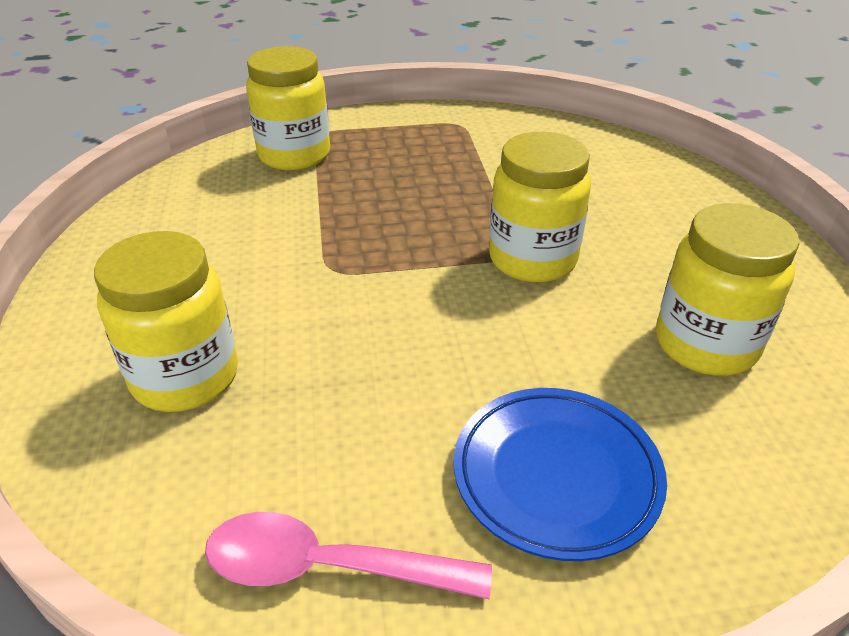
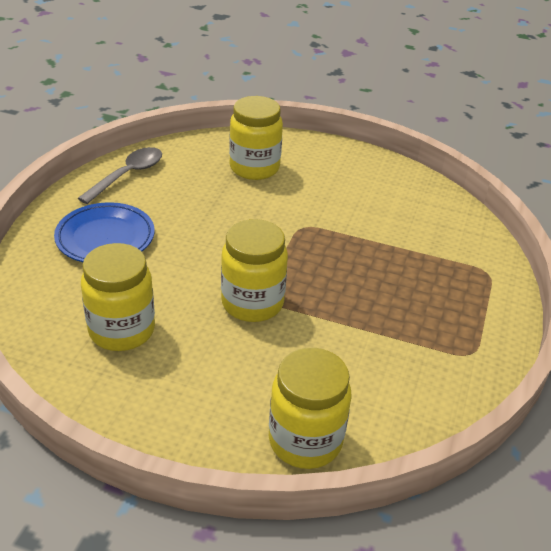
camera: 115 degrees right, 0 degrees up
pink spoon [205,512,492,599] -> grey spoon [78,147,162,204]
yellow jar [246,46,330,171] -> yellow jar moved to [269,348,351,469]

